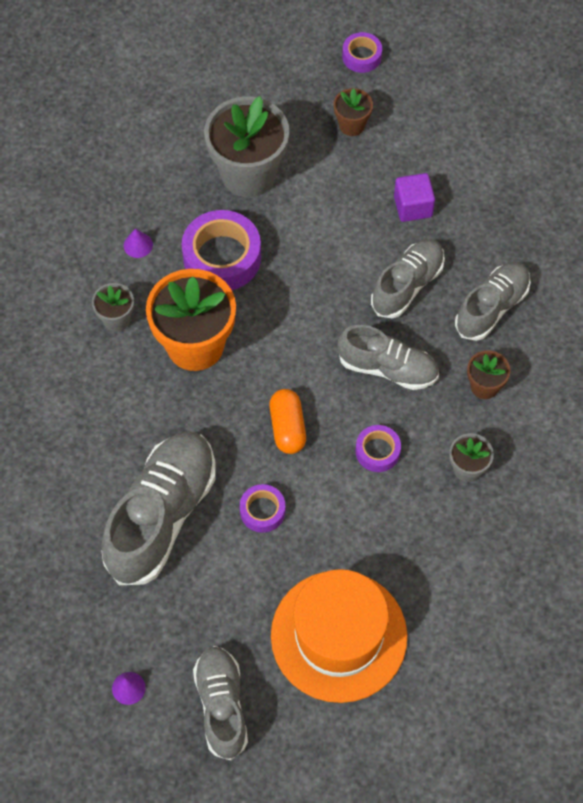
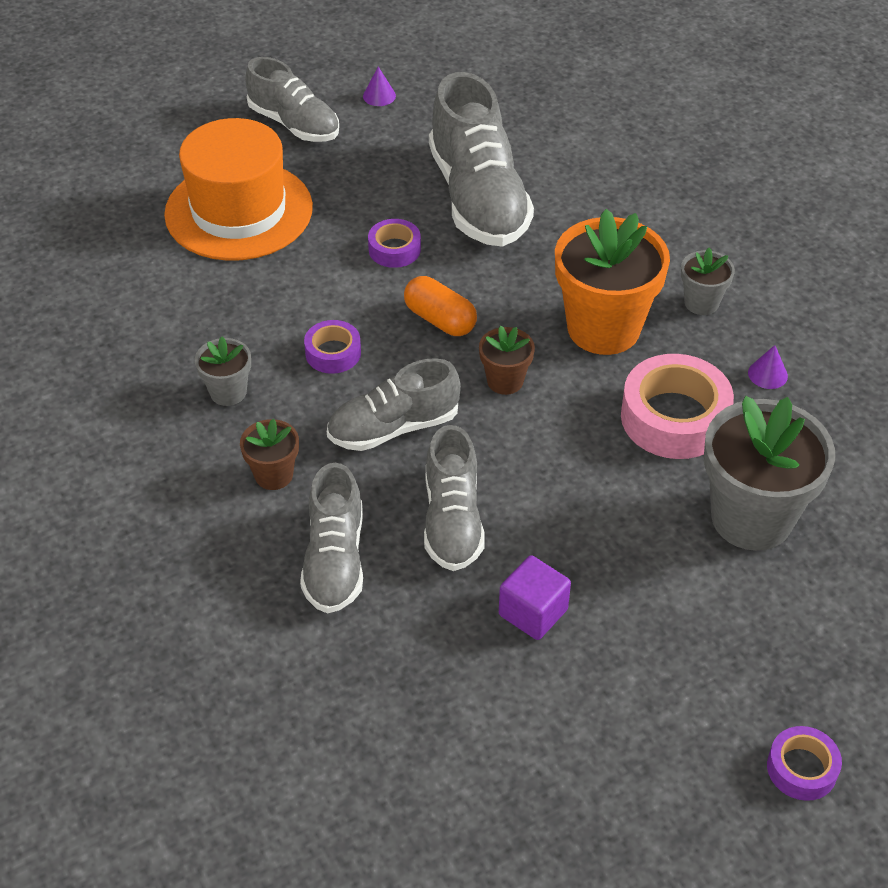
camera: 140 degrees right, 15 degrees down
purple tape [182,210,261,290] -> pink tape [621,354,734,459]
brown flower pot [333,88,373,136] -> brown flower pot moved to [479,325,535,395]

